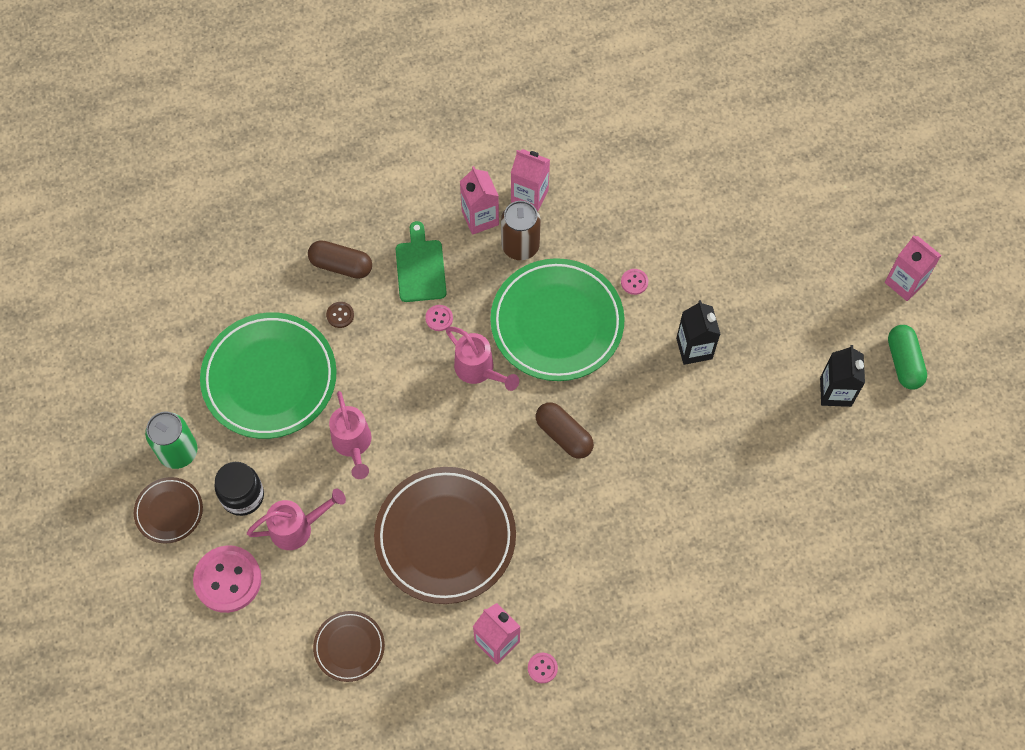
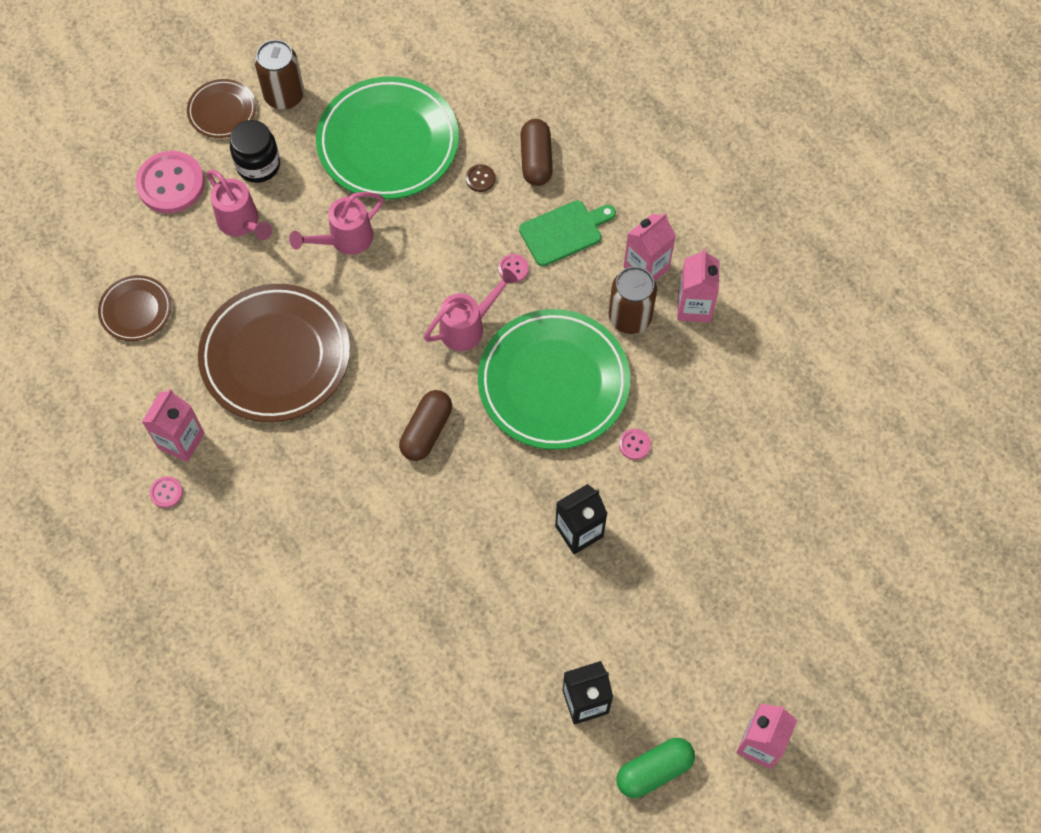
camera: 70 degrees right, 0 degrees up
green can [145,412,198,469] -> brown can [255,40,304,110]
pink watering can [446,326,519,391] -> pink watering can turned 150 degrees counterclockwise [424,268,518,351]

